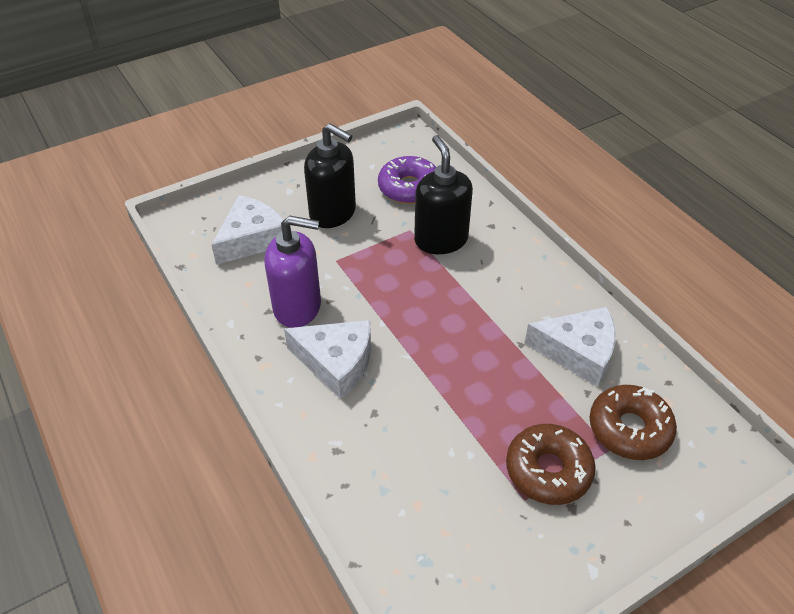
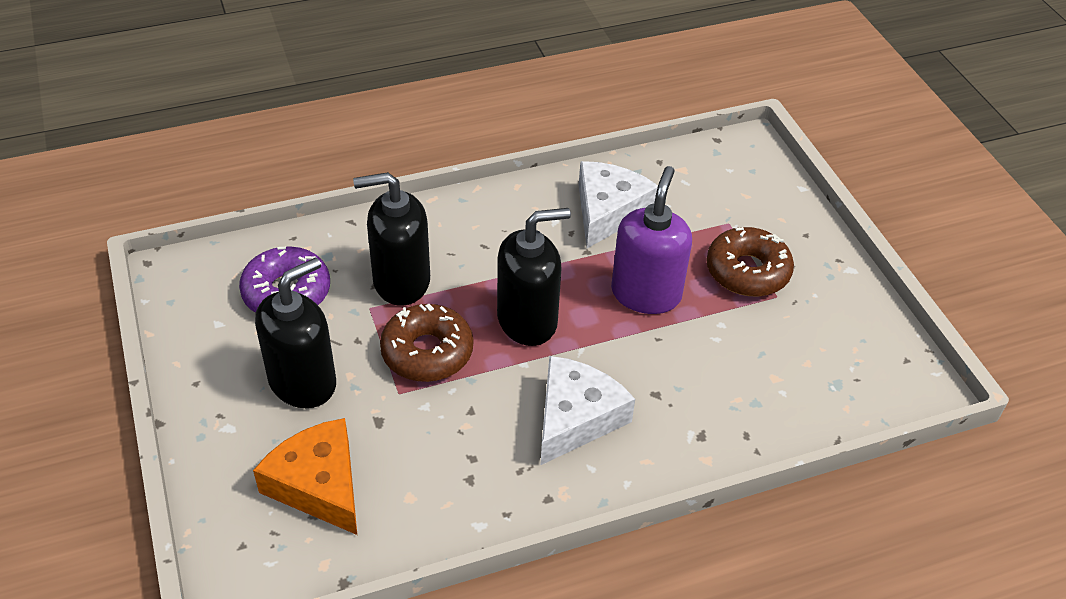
camera: 80 degrees left, 0 degrees up
white cheese [211,195,284,265] -> orange cheese [253,418,357,535]
purple soap dispenser [264,216,321,328] -> purple soap dispenser moved to [611,166,692,314]
brown donut [590,385,677,460] -> brown donut moved to [380,304,473,382]
none -> black soap dispenser [497,208,571,346]

